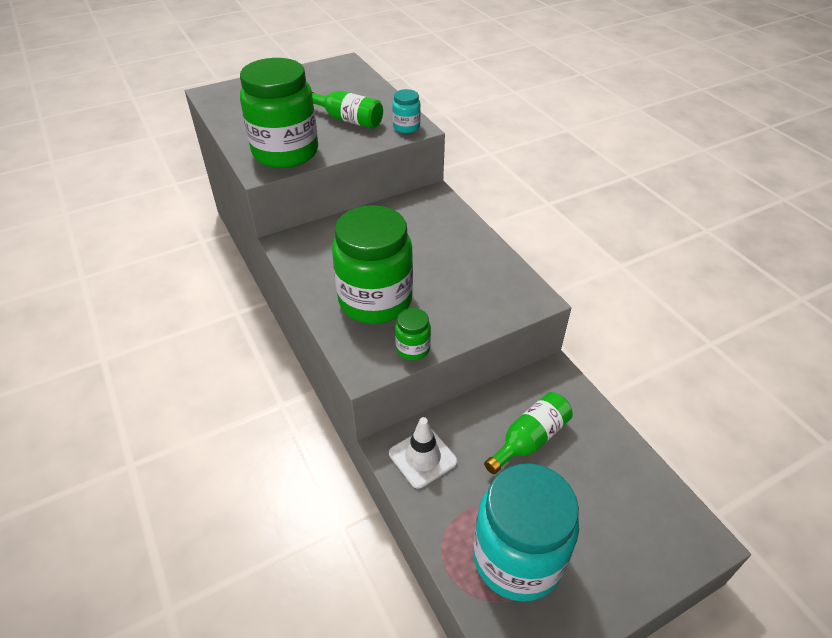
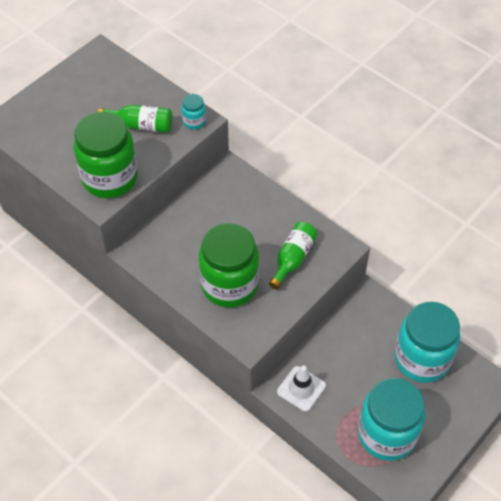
camera: 20 degrees left, 10 degrees up
green jar [395,308,431,360] -> none
green bottle [484,392,573,474] -> green bottle moved to [269,222,317,289]
none -> turquoise jar [394,301,460,383]

